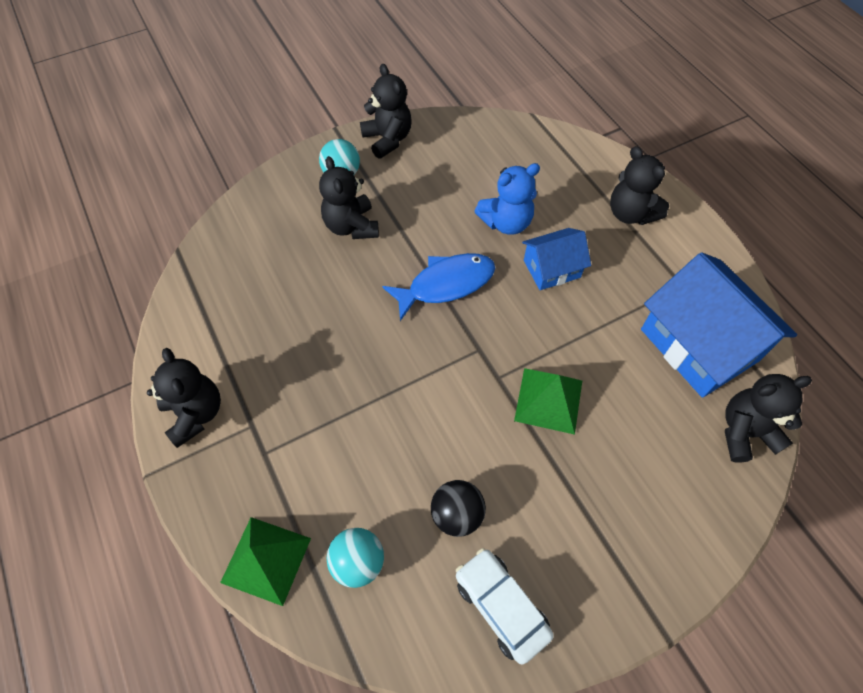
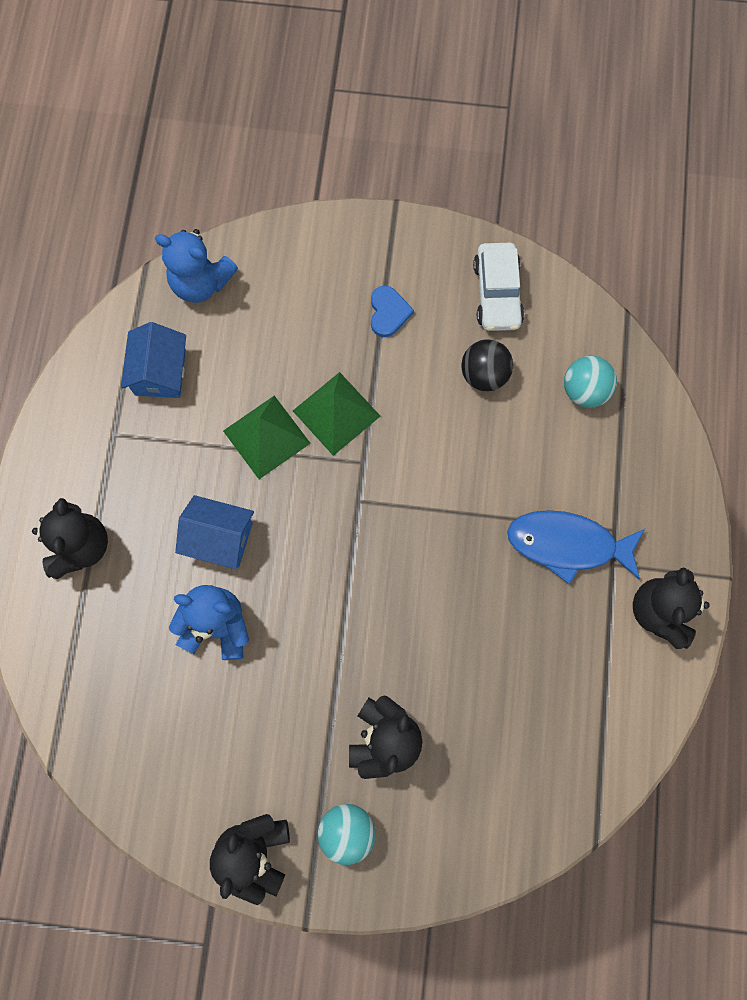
camera: 145 degrees left, 15 degrees up
green pyramid [220,517,311,606] -> green pyramid moved to [223,396,311,479]
blue fish [382,253,495,321] -> blue fish moved to [507,510,645,584]
blue house [641,252,797,398] -> blue house [121,322,186,398], size x0.54
black teddy bear [725,374,812,463] -> blue teddy bear [155,229,238,303]
none -> blue heart [371,286,414,337]

